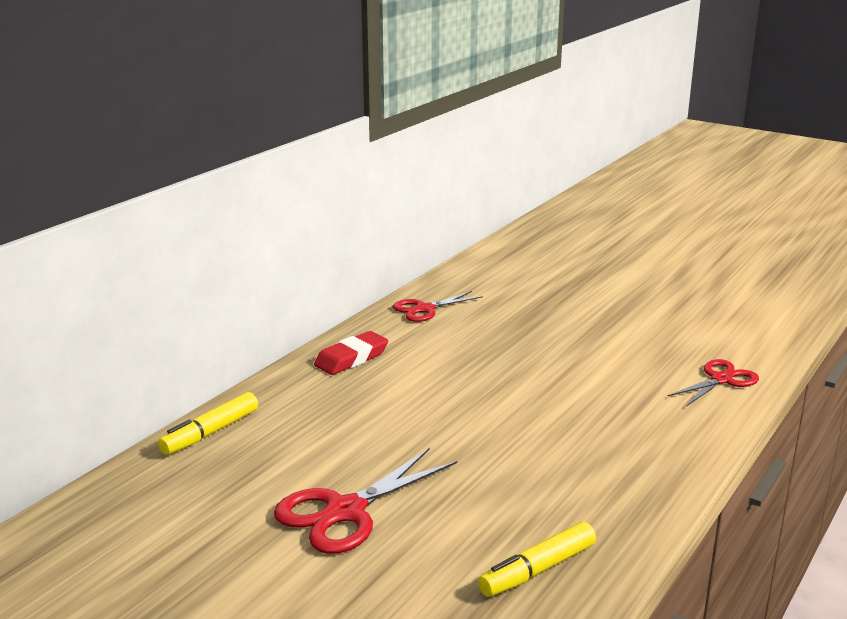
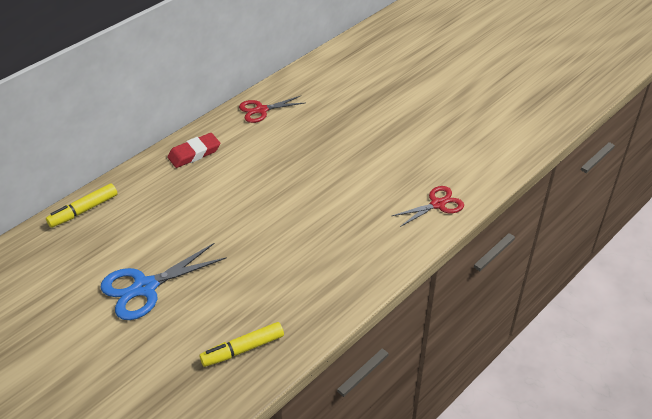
camera: 10 degrees right, 20 degrees up
red scissors [274,448,457,554] -> blue scissors [100,243,227,320]

